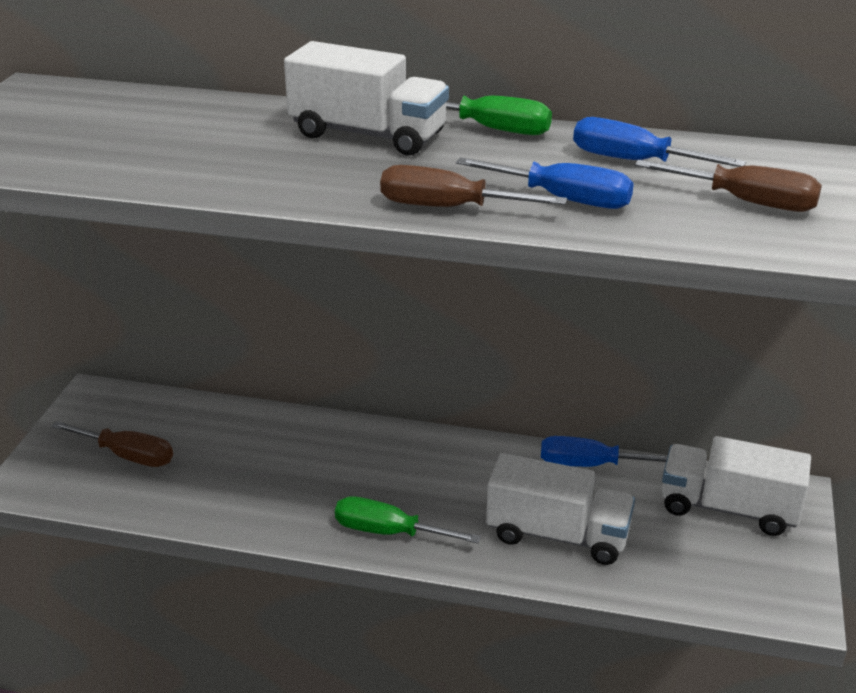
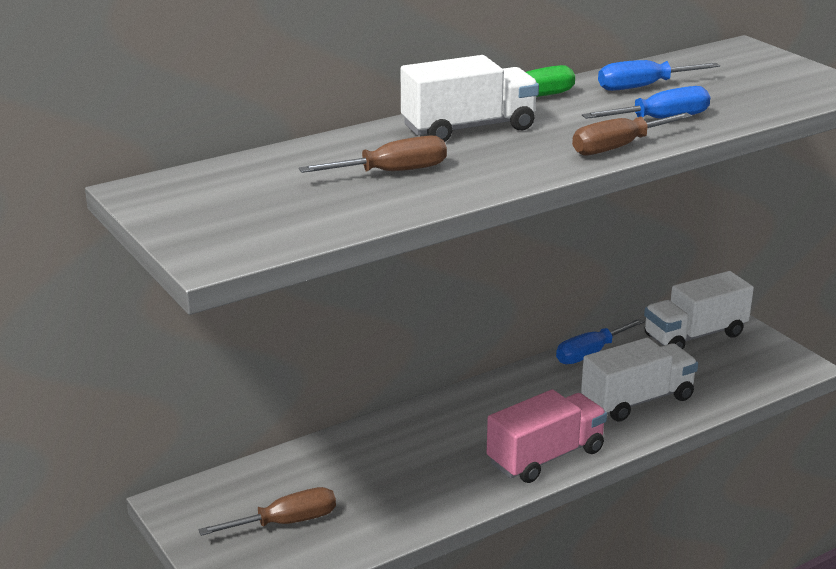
camera: 45 degrees left, 5 degrees down
green screwdriver [335,496,481,543] -> pink truck [487,389,607,483]
brown screwdriver [635,160,822,212] -> brown screwdriver moved to [299,136,447,173]

